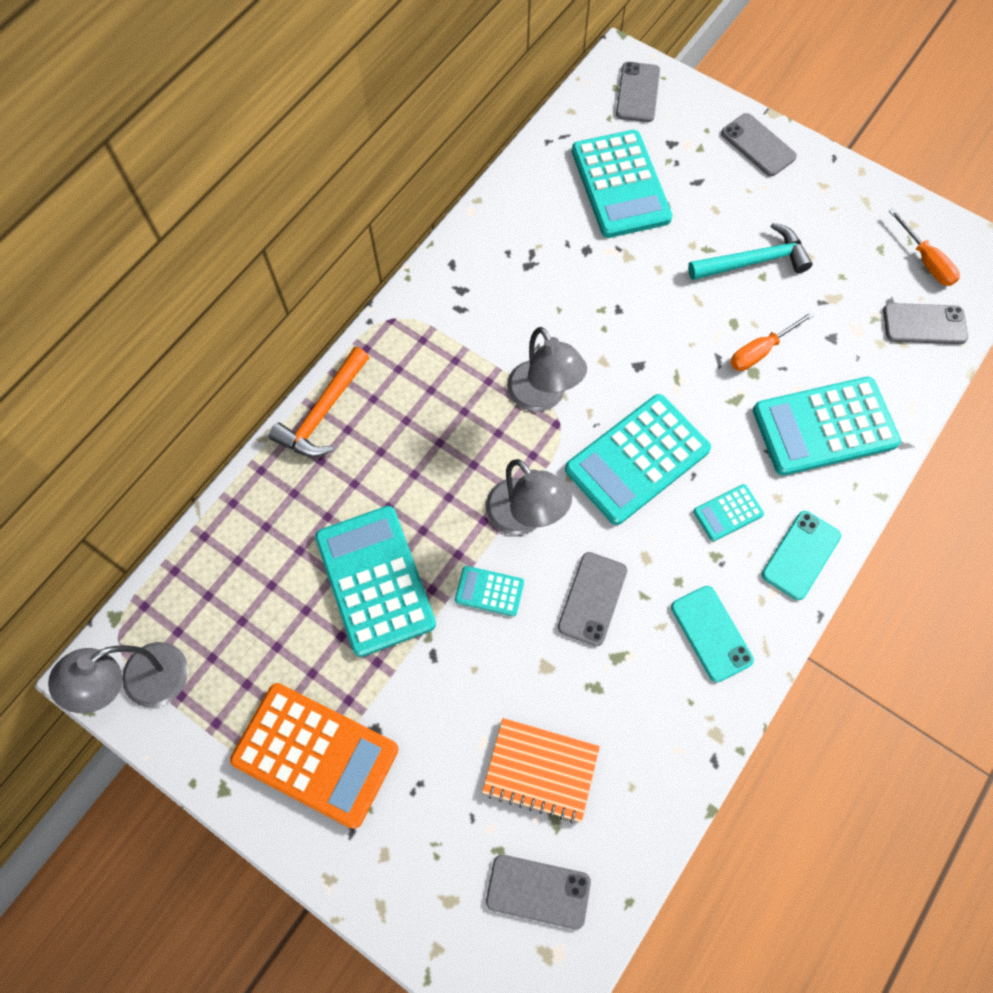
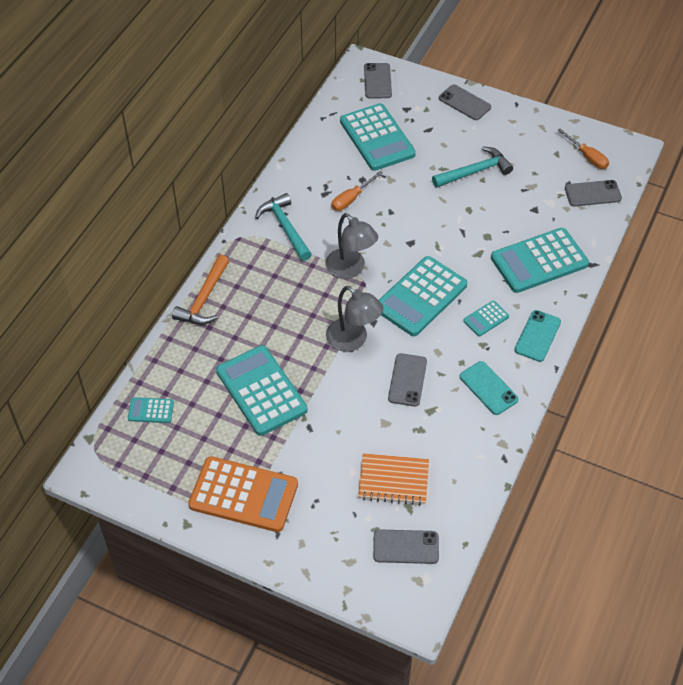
camera: 10 degrees left, 15 degrees down
grey lamp [48,642,188,713] -> none
turquoise calculator [455,566,524,617] -> turquoise calculator moved to [128,397,174,423]
orange screwdriver [730,311,815,371] -> orange screwdriver moved to [331,171,383,211]
none -> turquoise hammer [255,193,312,261]

